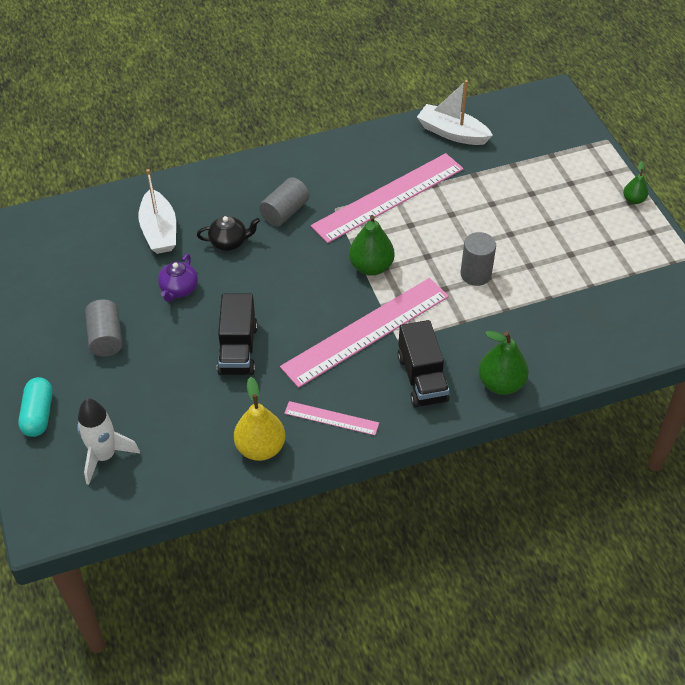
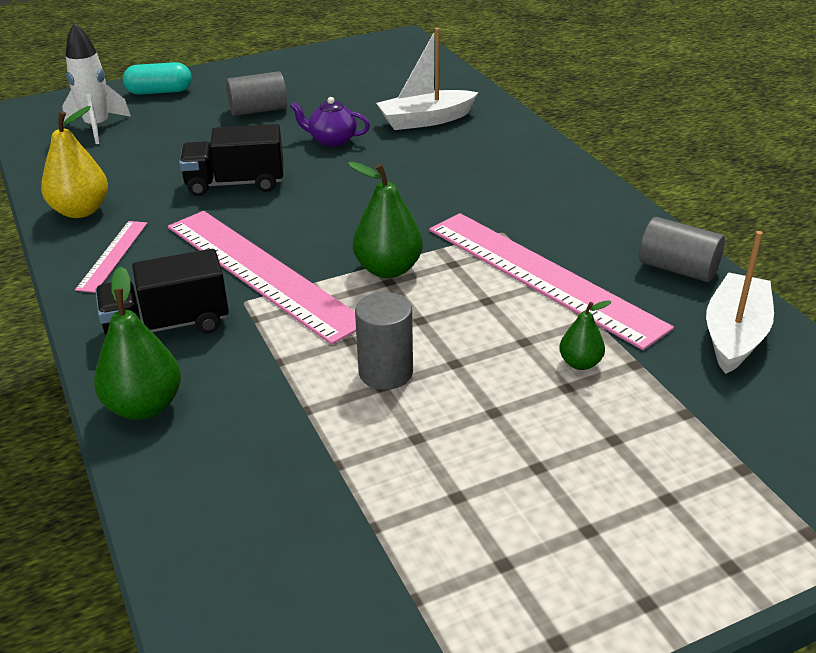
camera: 85 degrees right, 15 degrees down
black teapot [197,216,260,251] -> none
grey cylinder [259,177,309,226] -> grey cylinder moved to [639,217,725,282]
green pear [623,161,648,204] -> green pear moved to [559,300,611,370]

